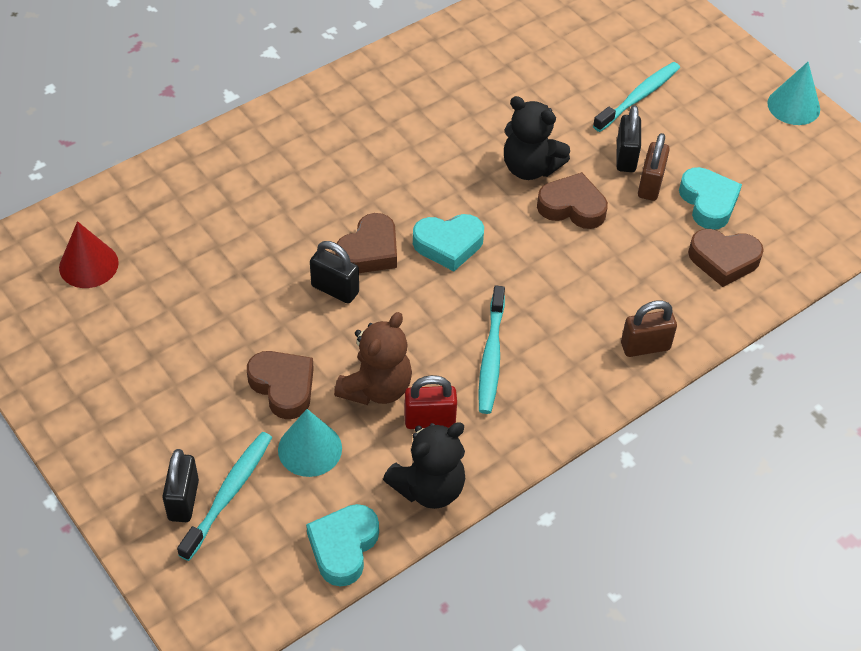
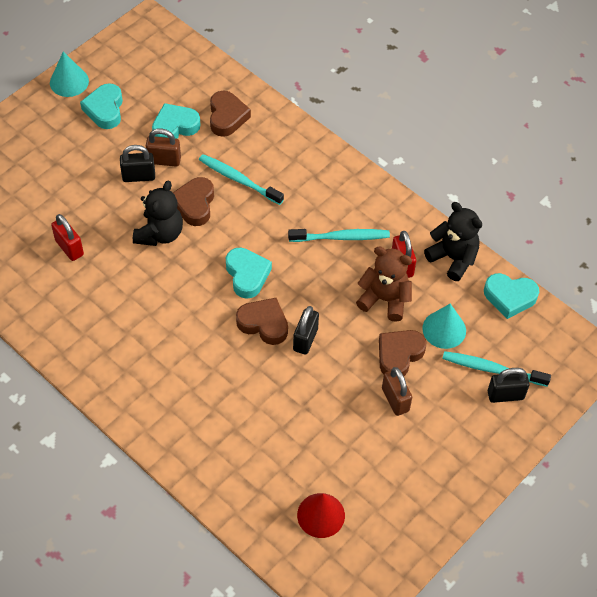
camera: 100 degrees left, 5 degrees up
turquoise toothbrush [593,62,680,132] -> turquoise toothbrush moved to [199,154,284,205]
brown padlock [621,300,677,357] -> brown padlock moved to [382,367,412,416]
none -> red padlock [51,214,84,261]
none -> turquoise heart [80,83,123,129]

